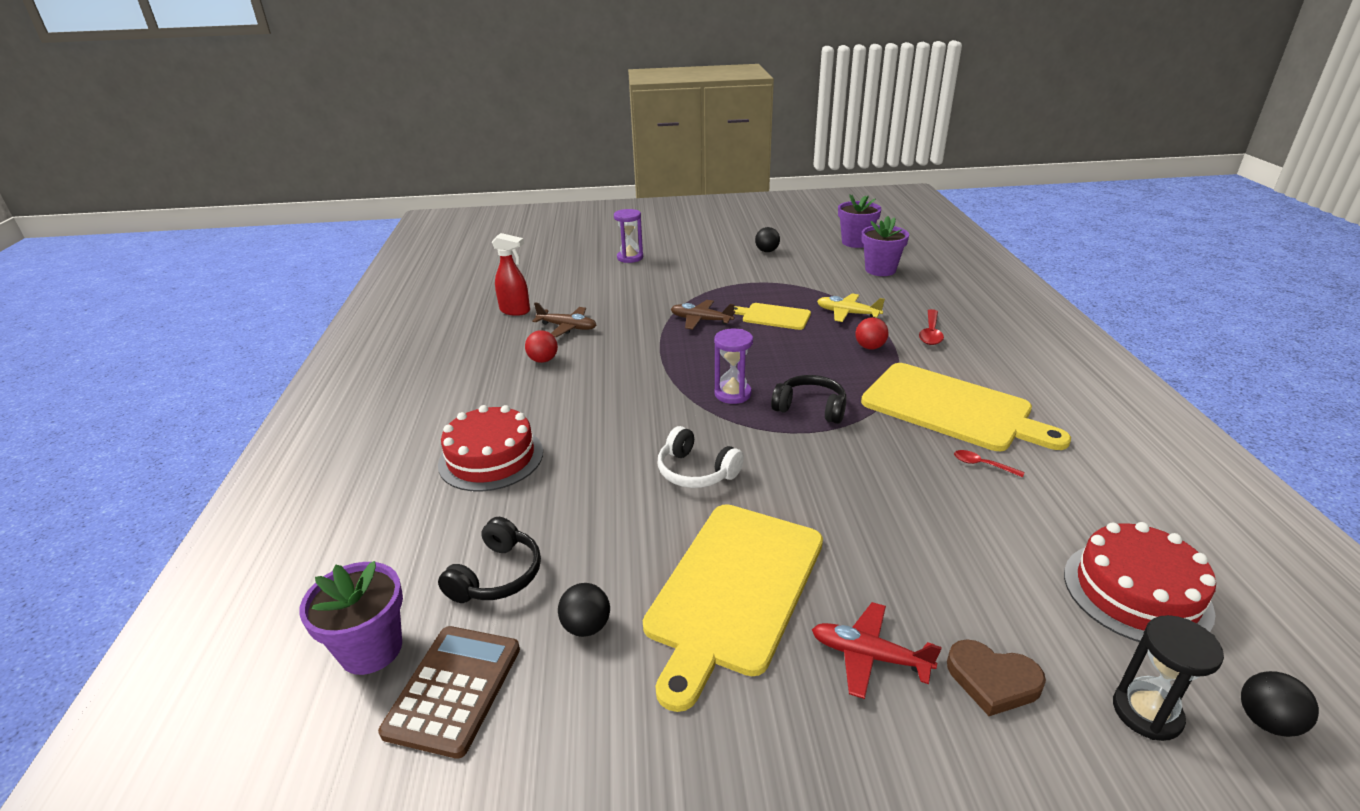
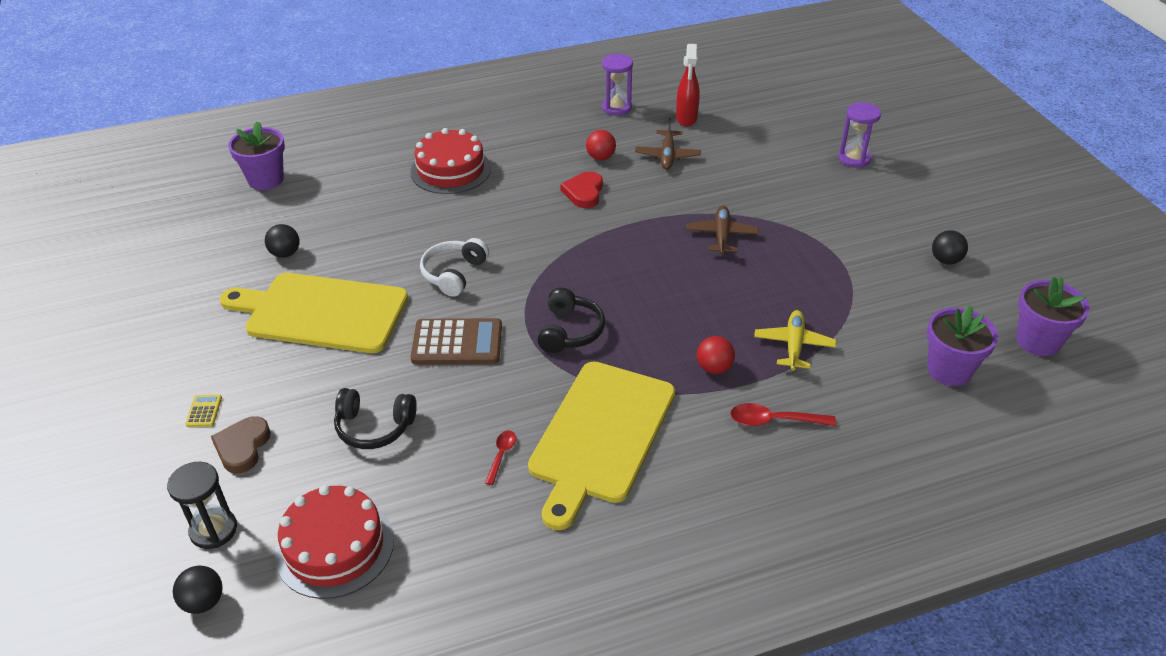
camera: 75 degrees right, 10 degrees up
brown calculator [378,626,520,759] -> brown calculator moved to [411,318,502,364]
black headphones [438,517,541,603] -> black headphones moved to [334,388,417,449]
purple hourglass [714,328,753,404] -> purple hourglass moved to [602,54,633,116]
yellow cutting board [734,303,811,330] -> none
red plane [812,602,942,699] -> none
none -> yellow calculator [185,394,222,427]
none -> red heart [560,171,603,208]

